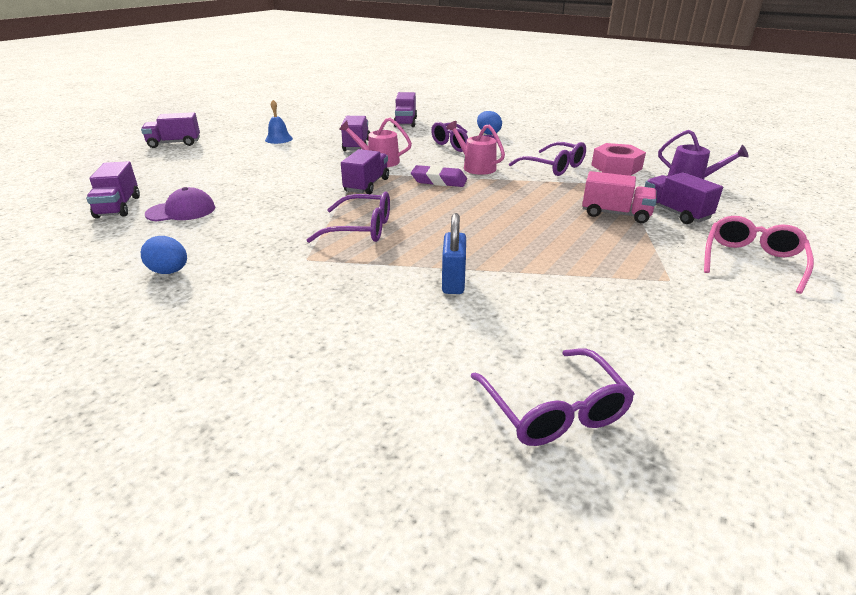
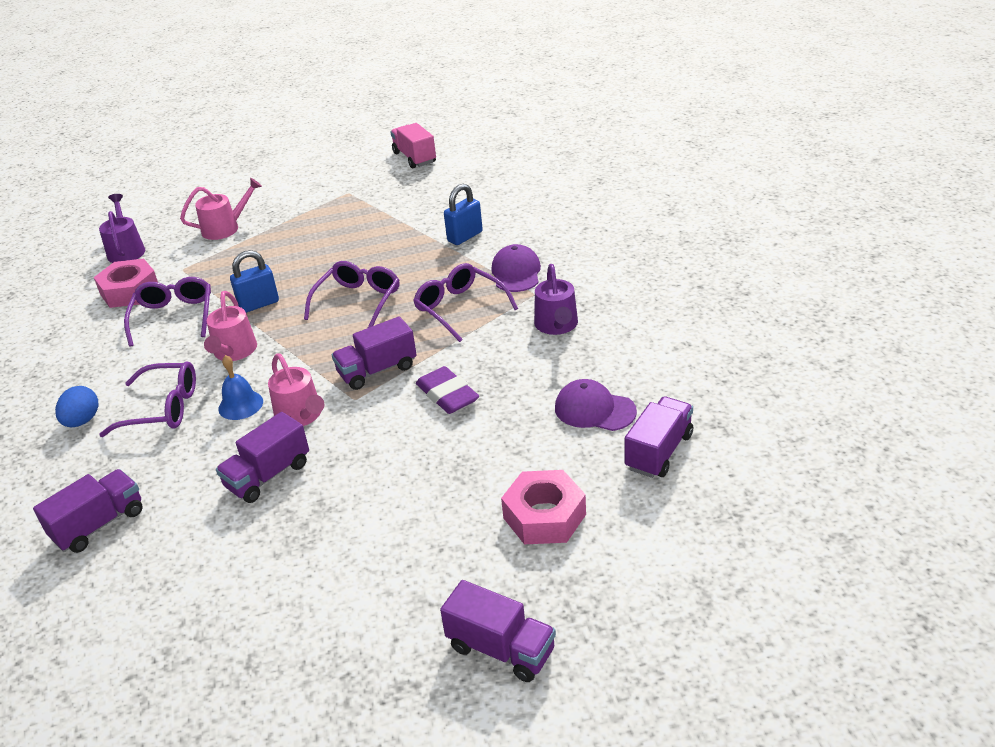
camera: 135 degrees left, 5 degrees up
blue egg [141,236,187,274] -> none
blue bell [265,100,293,144] -> blue bell moved to [218,355,263,420]
purple eraser [411,165,467,187] -> purple eraser moved to [416,366,479,414]
purple glasses [470,348,635,446] -> purple glasses moved to [304,261,399,328]
pink truck [582,171,657,223] -> pink truck moved to [390,123,436,168]
purple truck [645,172,723,224] -> pink watering can [180,178,262,240]
pink glasses [704,216,814,294] -> none
none -> blue padlock [230,250,279,313]
none -> purple cap [491,244,541,292]
none -> pink nut [501,470,586,544]
none -> purple watering can [534,264,578,335]

